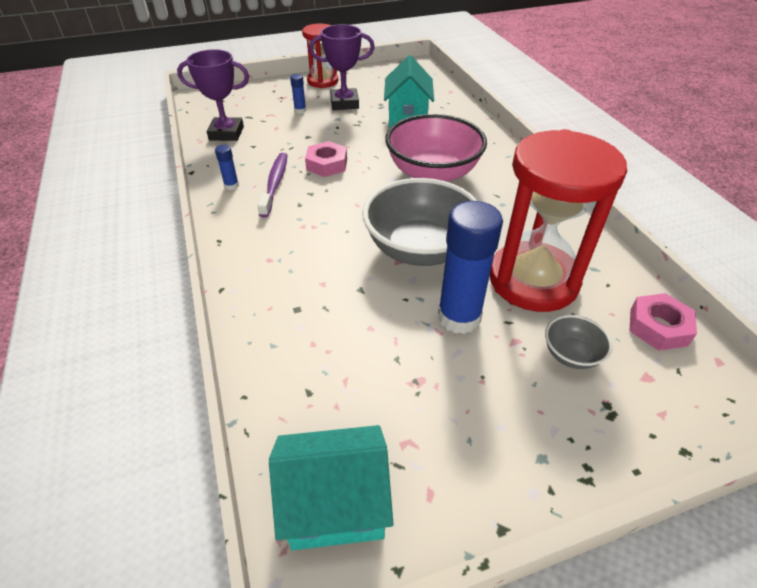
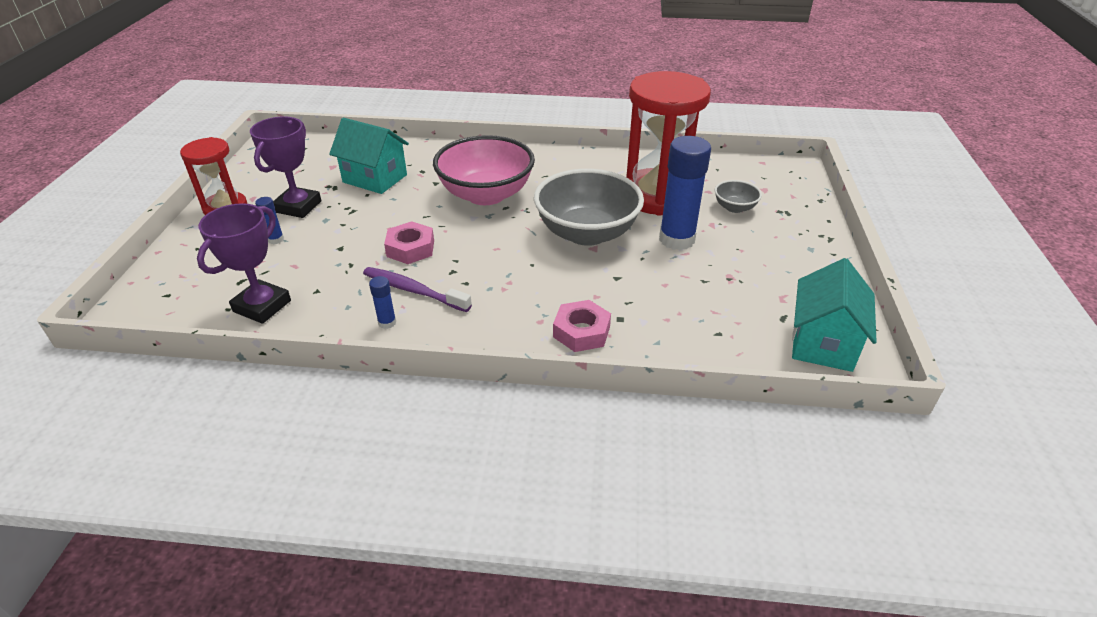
camera: 65 degrees left, 5 degrees down
pink nut [630,293,697,350] -> pink nut moved to [553,300,611,352]

